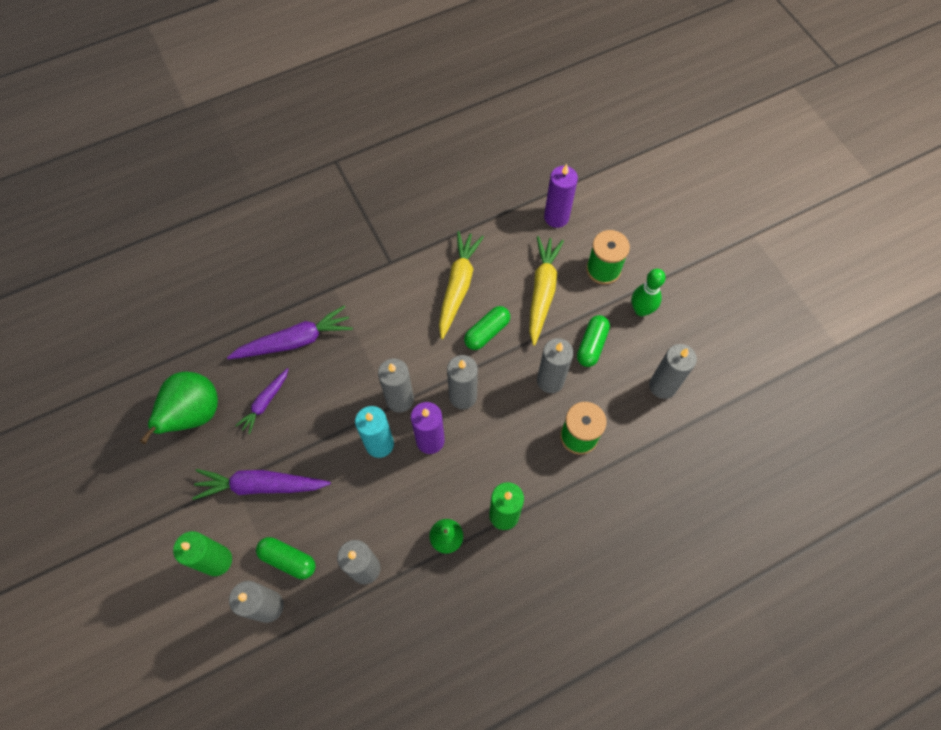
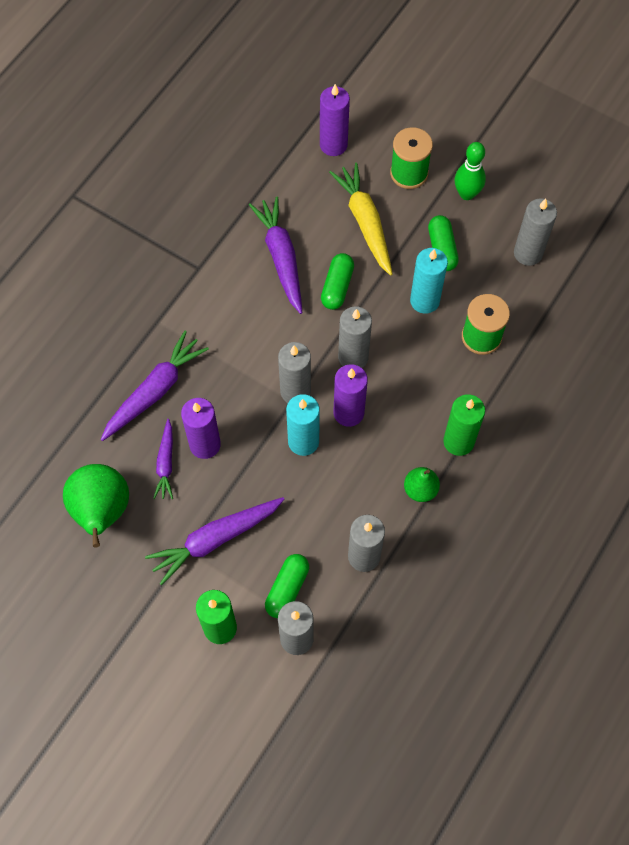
camera: 30 degrees left, 0 degrees up
green capsule [256,537,316,579] -> green capsule turned 60 degrees counterclockwise [265,554,309,618]
yellow carrot [439,231,484,339] -> purple carrot [249,196,302,314]
grey candle [537,338,574,393] -> turquoise candle [410,248,448,314]
none -> purple candle [181,398,221,459]

